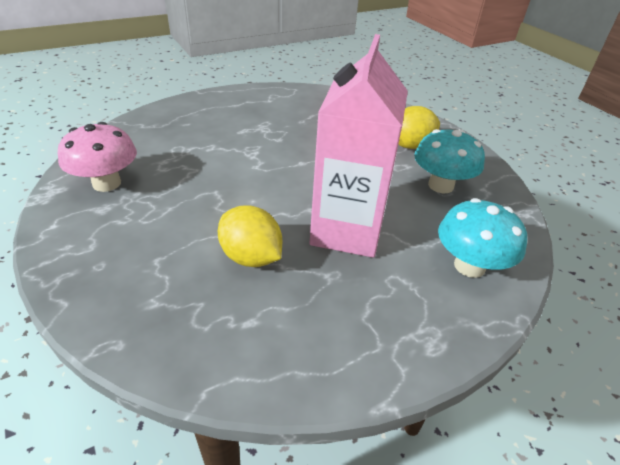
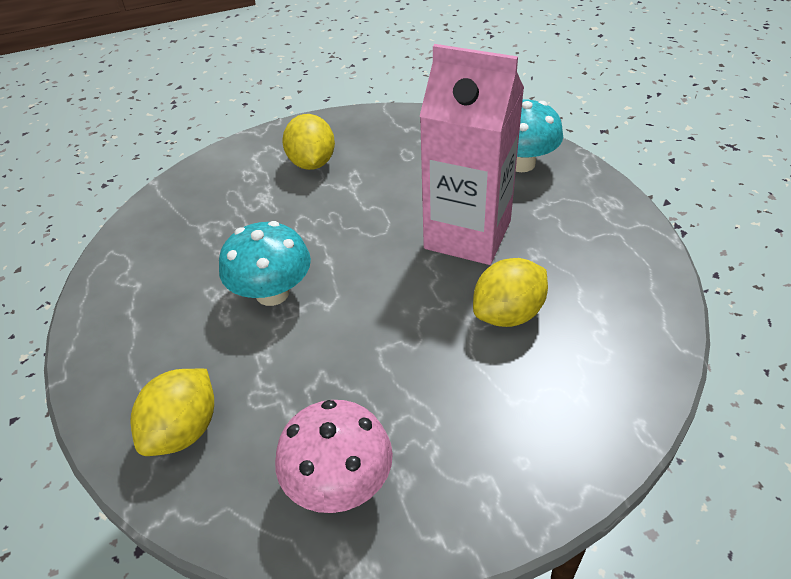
camera: 75 degrees left, 5 degrees up
turquoise mushroom [414,129,485,193] -> turquoise mushroom moved to [219,221,311,306]
none -> yellow lemon [131,369,214,456]

